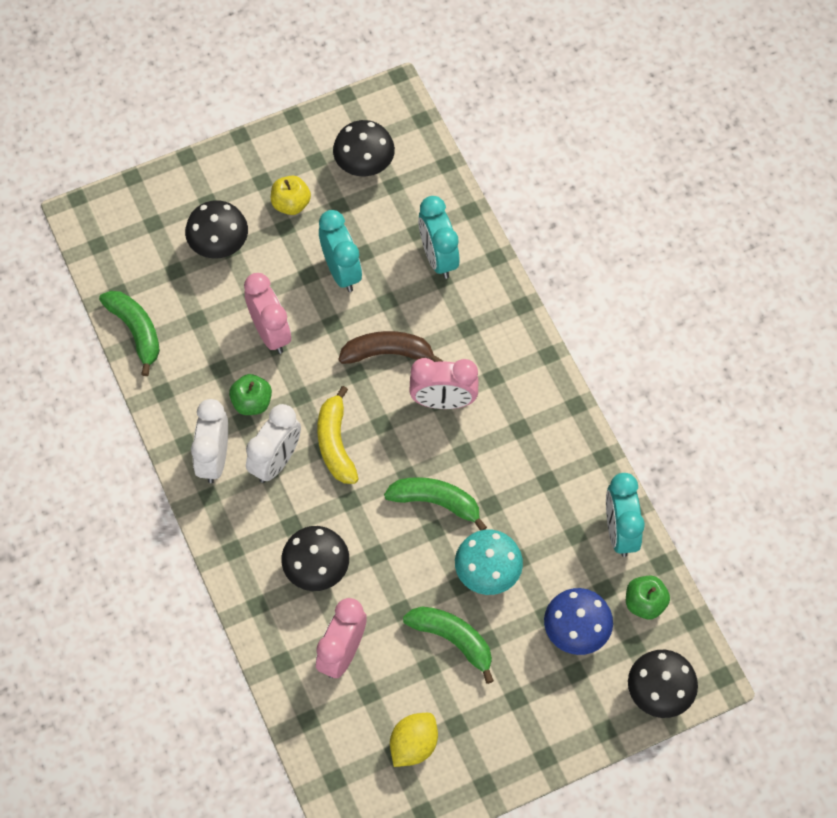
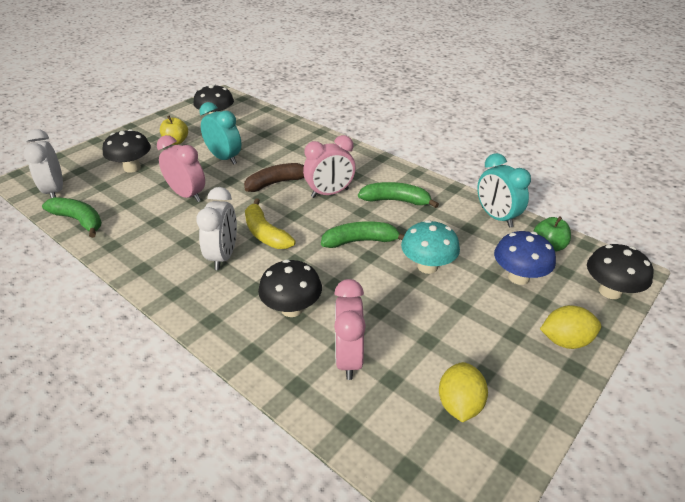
camera: 25 degrees left, 25 degrees down
white clock [191,399,228,483] -> white clock moved to [24,129,63,198]
green apple [229,374,272,415] -> none
green banana [403,606,494,684] -> green banana moved to [358,182,439,208]
turquoise clock [418,196,460,279] -> none
none -> yellow lemon [540,305,601,349]

